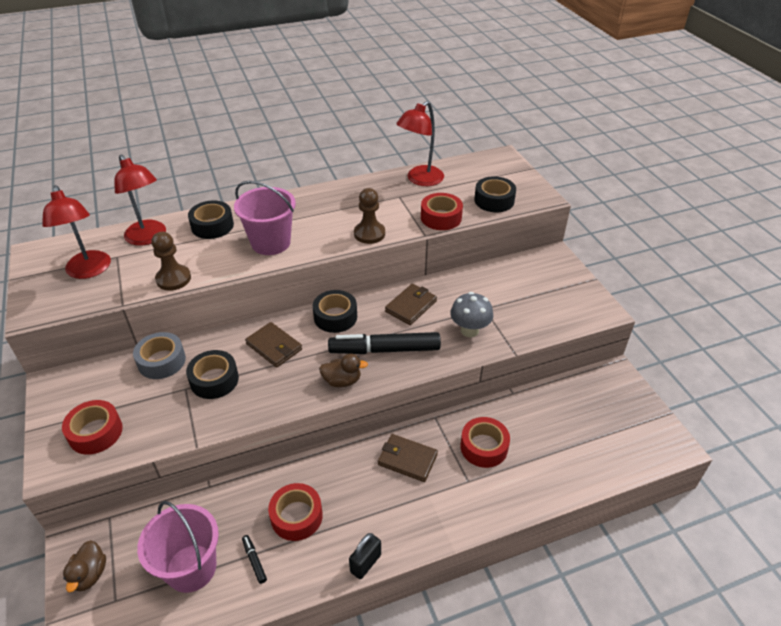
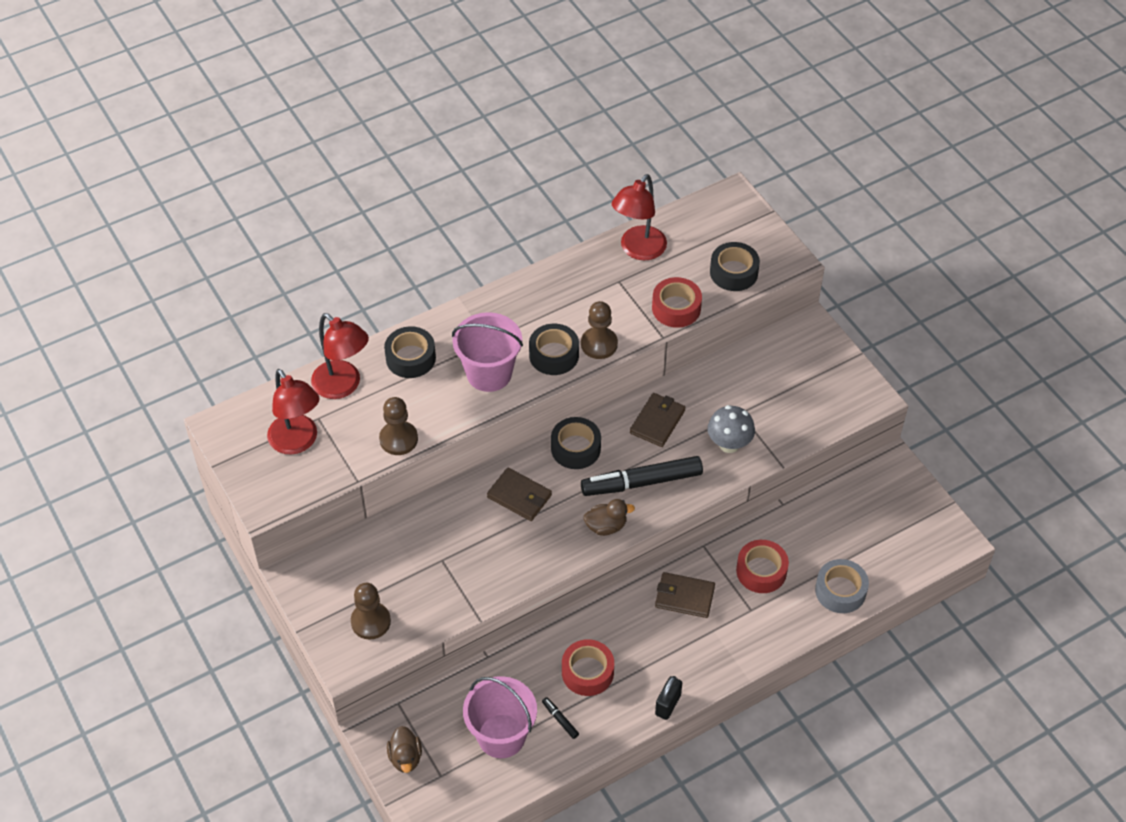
camera: 10 degrees left, 10 degrees up
red tape [62,400,123,455] -> brown pawn [351,583,391,640]
grey tape [133,332,186,379] -> grey tape moved to [815,559,869,613]
black tape [186,350,239,399] -> black tape moved to [529,324,579,375]

